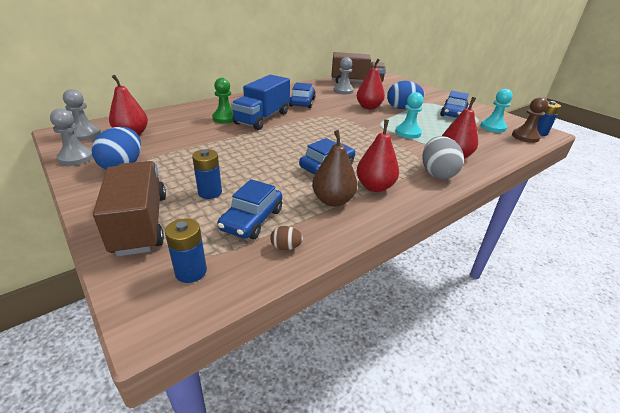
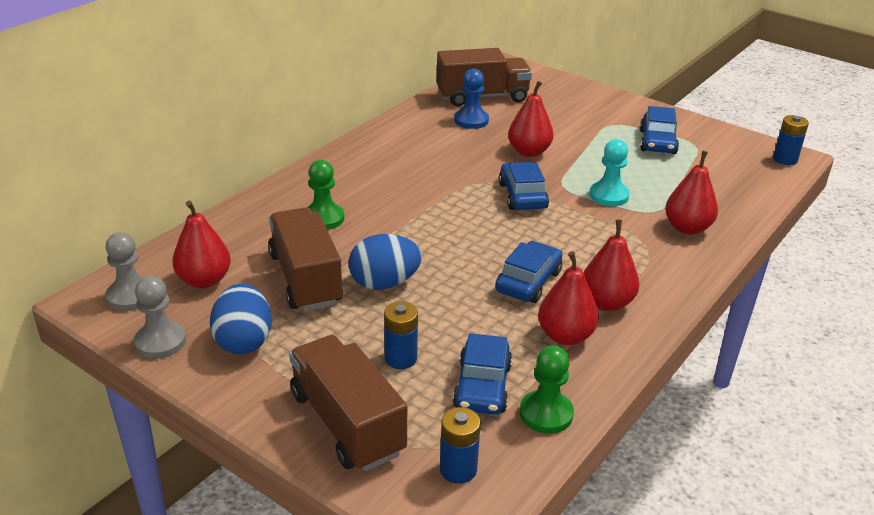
camera: 15 degrees left, 0 degrees up
blue truck [231,75,290,130] -> none
brown egg [270,226,303,250] -> green pawn [520,345,574,434]
blue car [289,82,316,108] -> blue car moved to [499,162,549,210]
brown pear [312,130,357,207] -> red pear [538,251,599,345]
grey pawn [333,57,354,94] -> blue pawn [454,69,489,129]
blue egg [387,81,424,109] -> blue egg moved to [349,234,422,290]
grey egg [422,136,464,179] -> none
turquoise pawn [480,89,513,133] -> none
brown pawn [512,97,548,143] -> none
none -> brown truck [268,208,343,311]

